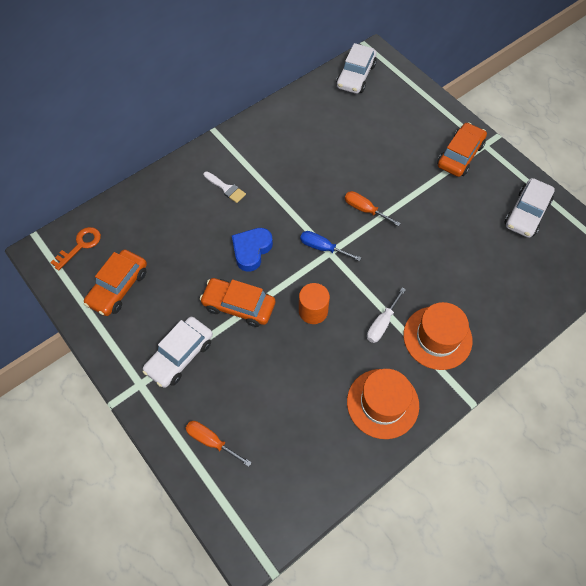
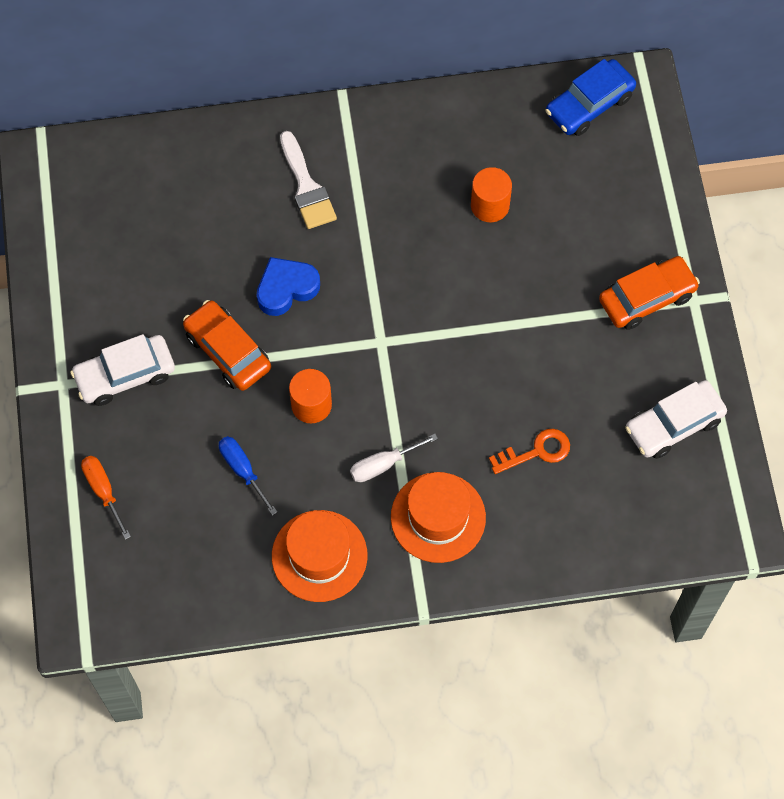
camera: 30 degrees right, 5 degrees up
orange key [50,227,101,270] -> orange key moved to [489,429,570,474]
orange car [84,249,147,316] -> none
white brush [203,172,246,203] -> white brush [280,131,337,229], size x1.51
blue screwdriver [300,231,361,261] -> blue screwdriver moved to [219,436,277,515]
white car [336,43,377,94] -> blue car [546,59,636,136]
orange screwdriver [345,191,401,226] -> none
none -> orange cylinder [471,167,512,222]

